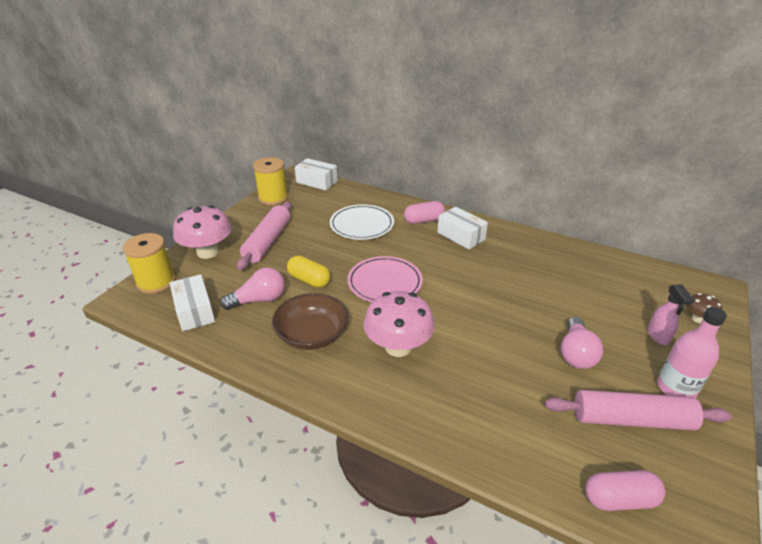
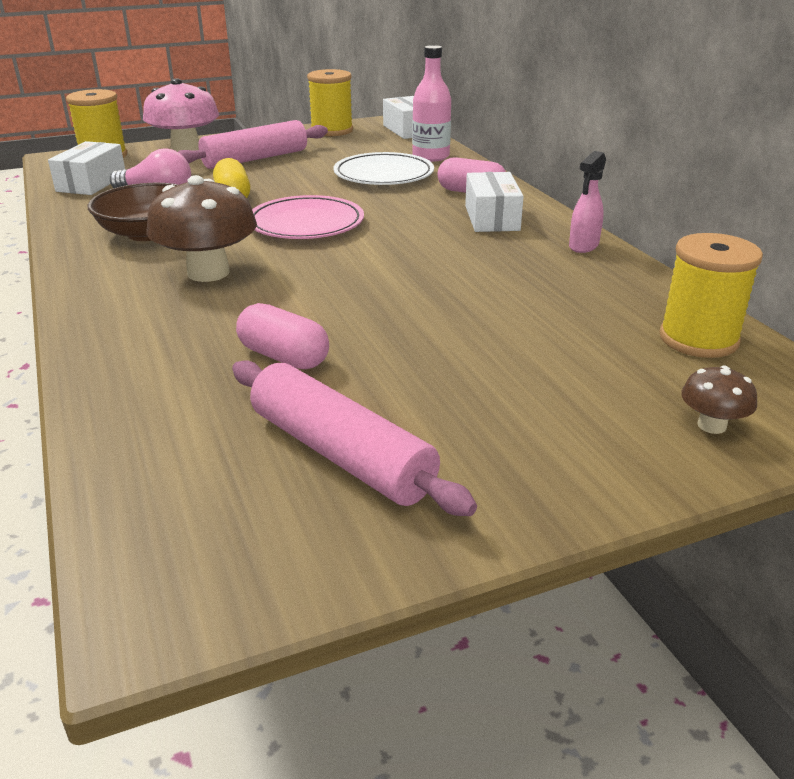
camera: 40 degrees right, 5 degrees down
pink mushroom [364,291,435,357] -> brown mushroom [146,175,257,282]
pink light bulb [561,317,603,369] -> none
pink capsule [585,470,665,511] -> pink capsule moved to [236,303,329,369]
pink spray bottle [647,284,694,345] -> pink spray bottle moved to [569,151,606,253]
pink bottle [657,307,727,398] -> pink bottle moved to [412,45,451,162]
none -> yellow spool [659,233,763,358]

